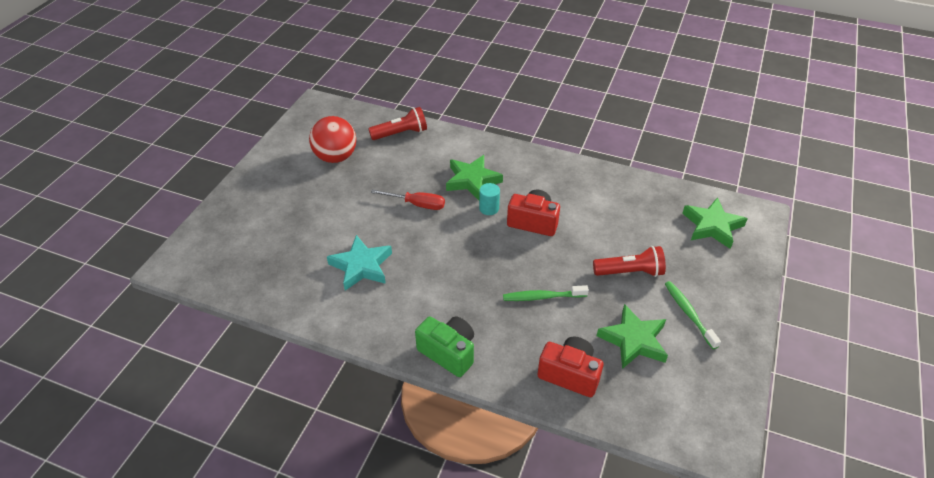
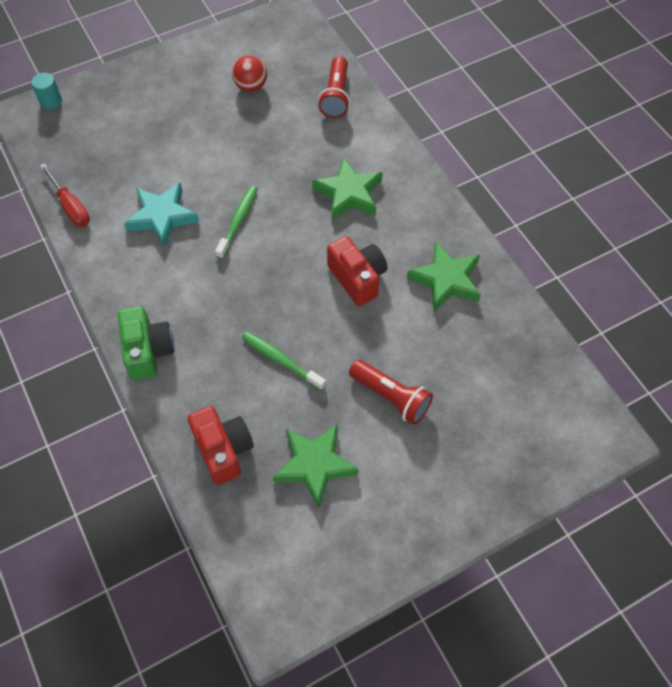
camera: 40 degrees right, 15 degrees up
red ball [309,116,356,163] -> red ball [232,55,267,92], size x0.64
red flashlight [368,107,427,140] -> red flashlight turned 75 degrees clockwise [318,56,350,118]
red screwdriver [371,189,445,210] -> red screwdriver moved to [40,163,90,227]
turquoise cylinder [479,183,500,215] -> turquoise cylinder moved to [31,73,62,110]
green toothbrush [665,281,721,349] -> green toothbrush moved to [215,186,258,259]
green star [682,197,748,249] -> green star moved to [407,242,481,312]

